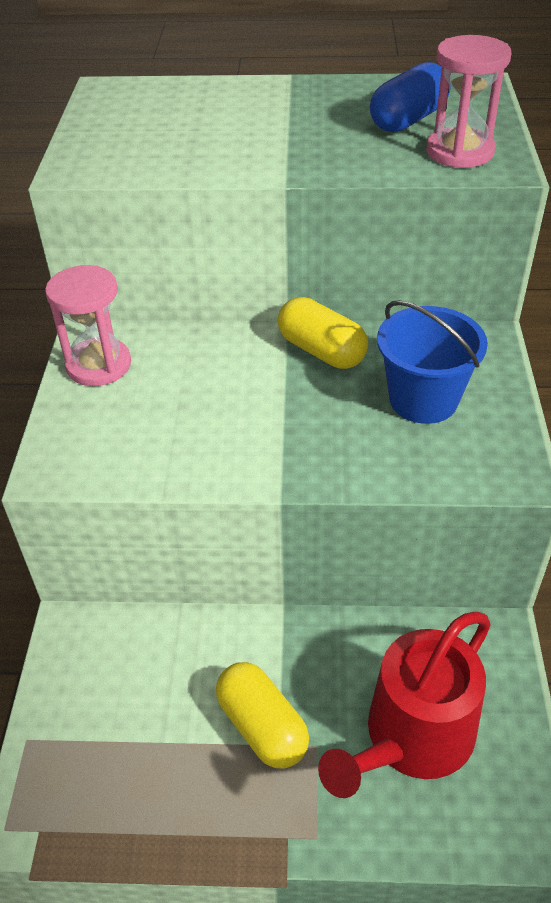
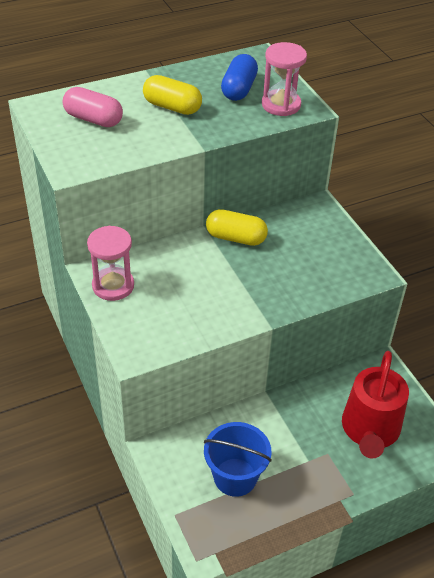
camera: 30 degrees left, 0 degrees up
yellow capsule [216,662,309,769] -> yellow capsule moved to [143,75,202,115]
blue bucket [377,300,488,424] -> blue bucket moved to [204,422,272,497]
none -> pink capsule [63,87,123,127]

